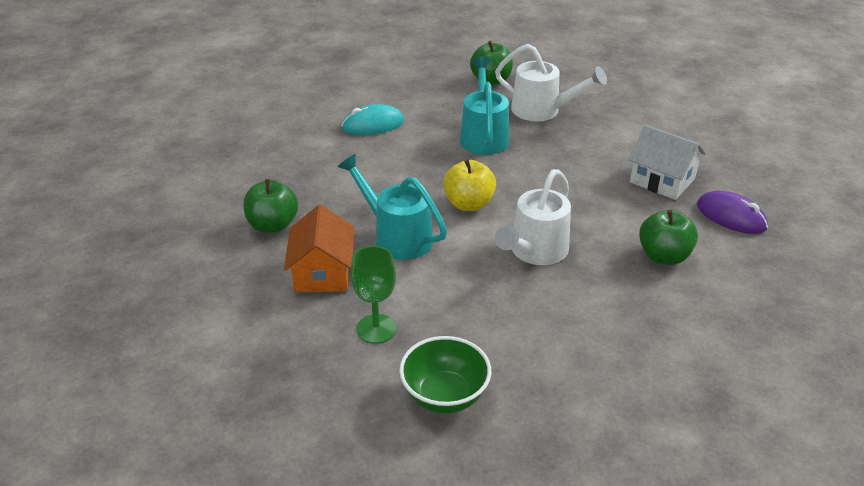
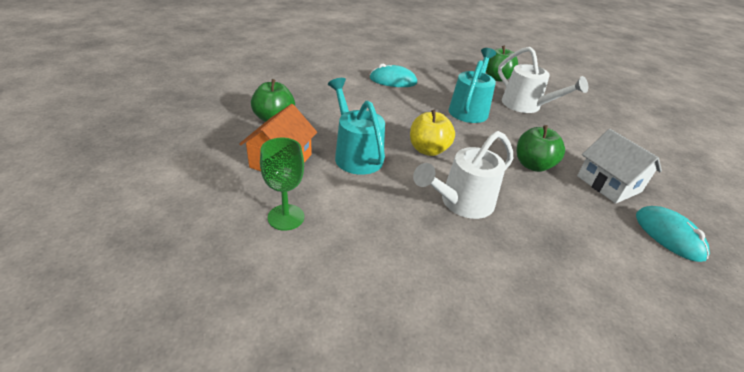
camera: 20 degrees right, 0 degrees up
green bowl [399,336,491,413] -> none
green apple [639,210,698,265] -> green apple moved to [517,125,565,172]
purple mouse [697,191,768,234] -> turquoise mouse [636,206,710,262]

